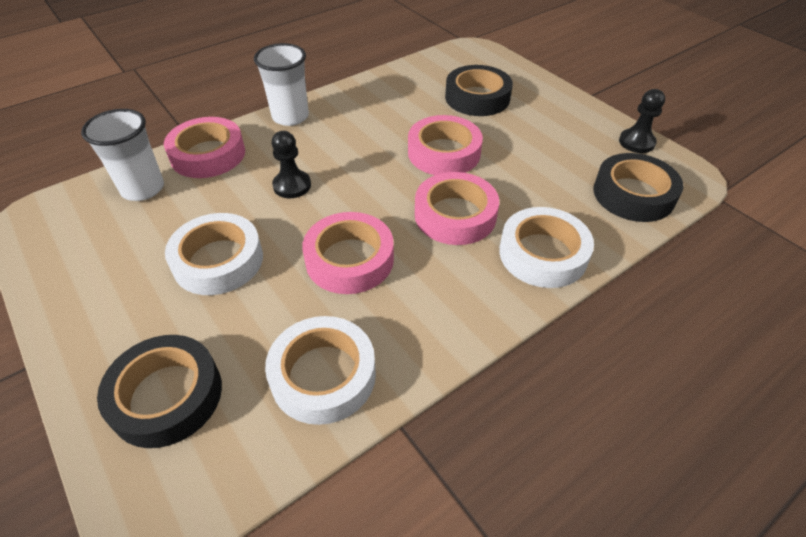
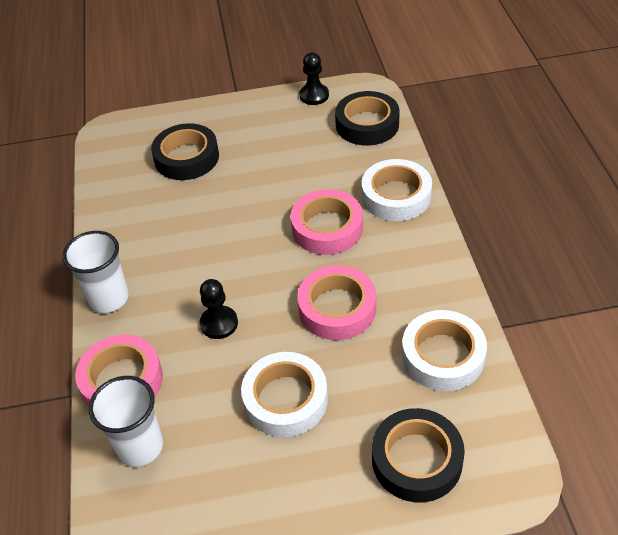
camera: 60 degrees left, 0 degrees up
pink tape [408,115,483,175] -> none

